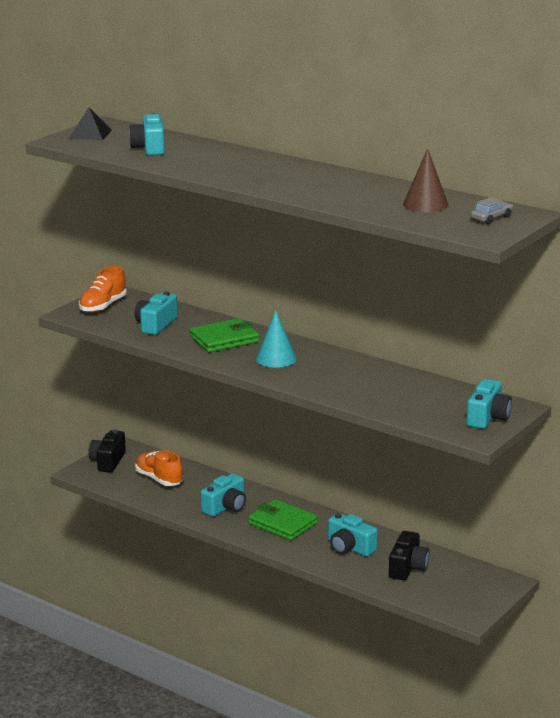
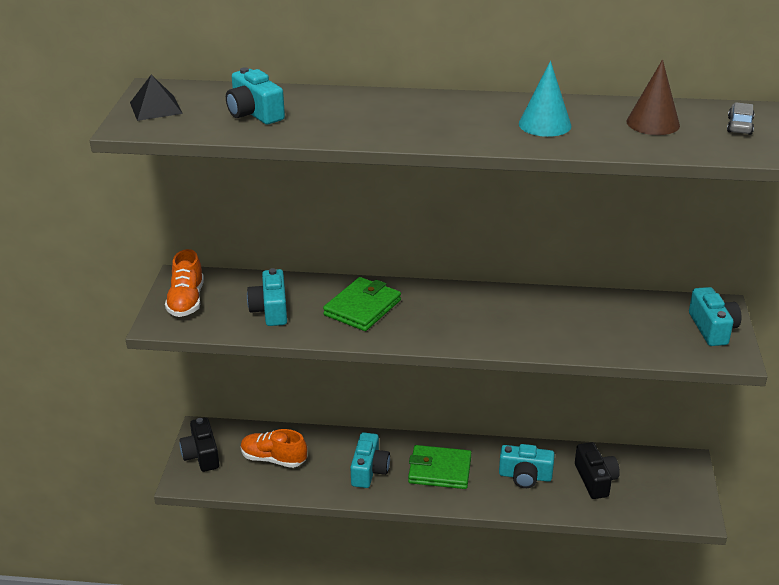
camera: 30 degrees left, 10 degrees up
turquoise cone [256,310,297,368] -> turquoise cone moved to [519,61,571,137]

